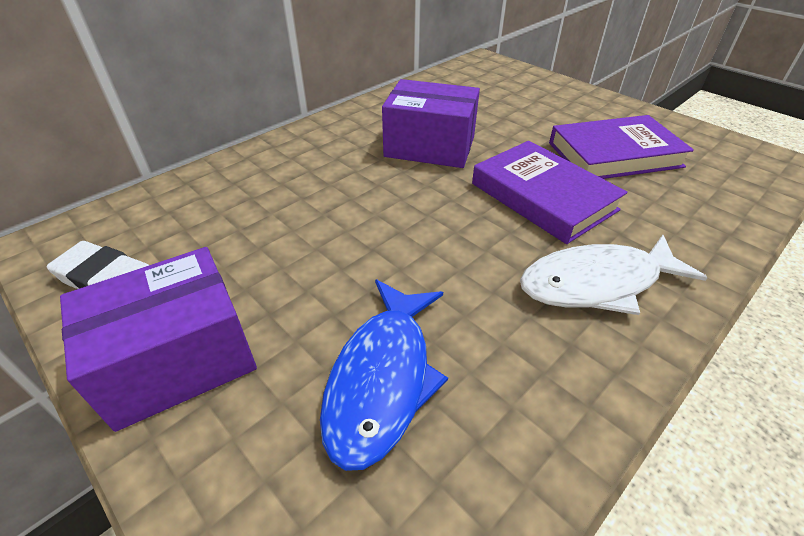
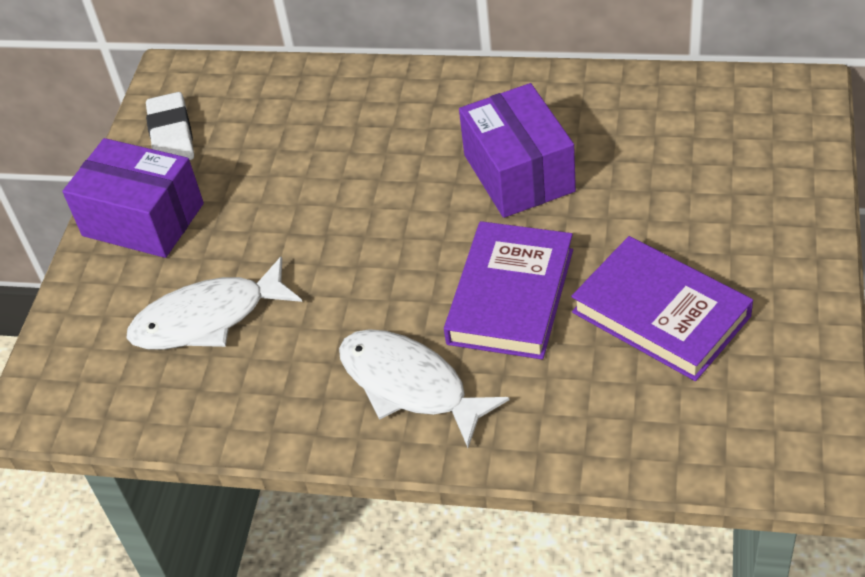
camera: 60 degrees right, 5 degrees up
blue fish [320,279,448,471] -> white fish [127,256,302,350]

